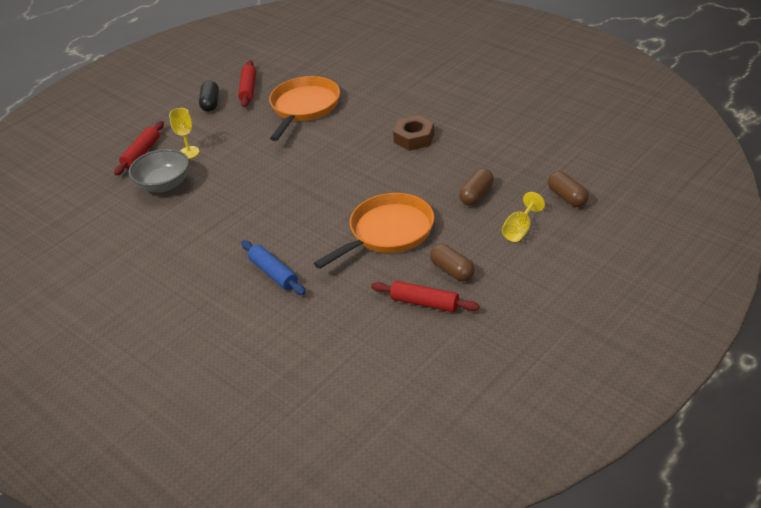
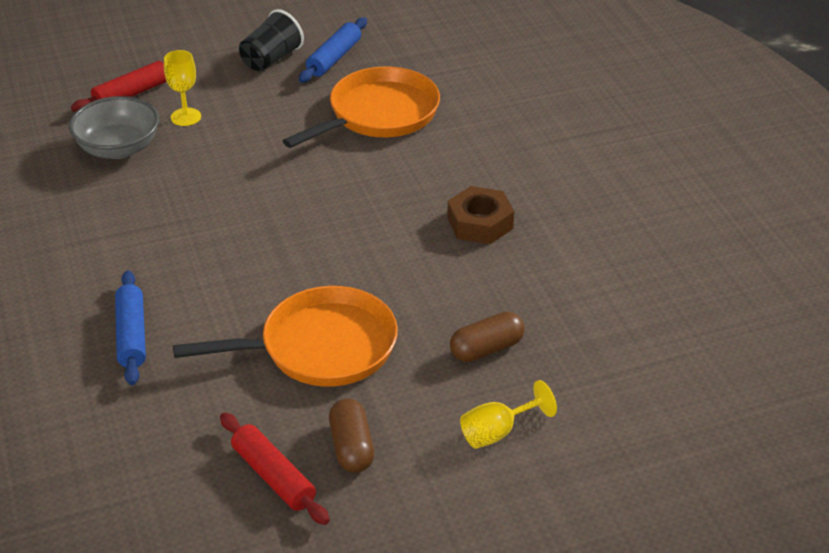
camera: 25 degrees right, 0 degrees up
black capsule [199,80,219,112] -> black cup [239,9,304,72]
red rolling pin [238,60,256,108] -> blue rolling pin [299,17,367,83]
brown capsule [548,171,589,207] -> none

